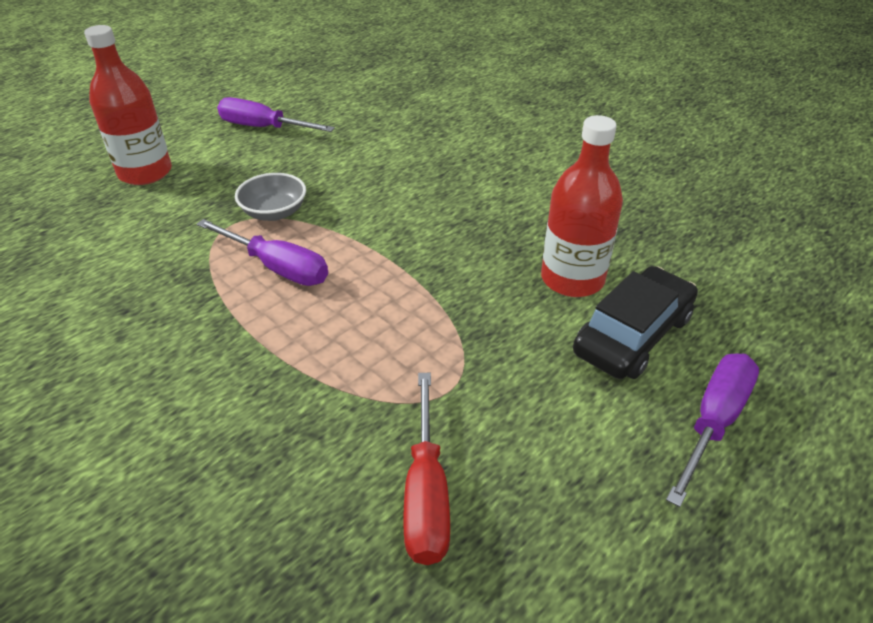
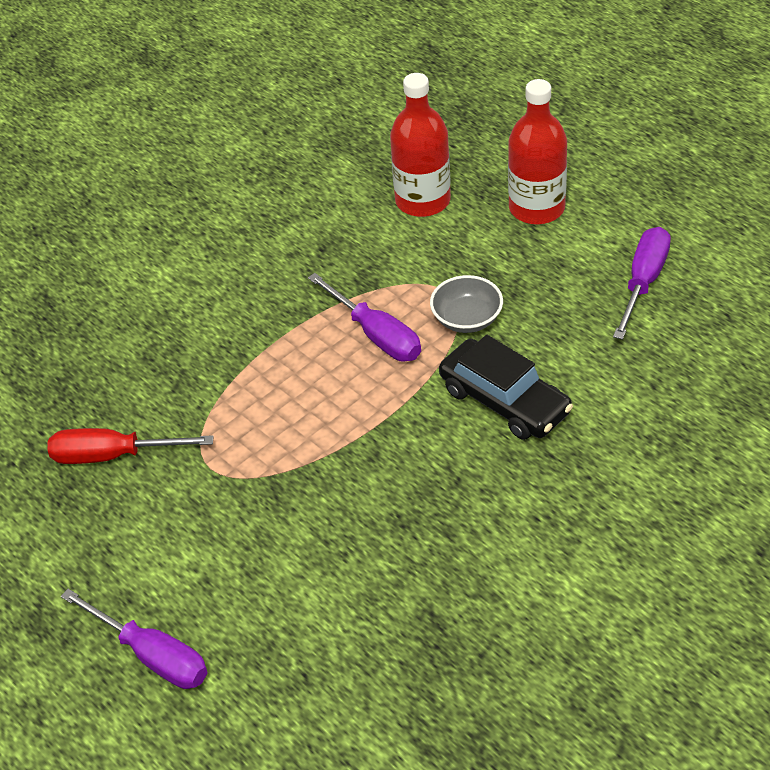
camera: 95 degrees right, 5 degrees up
purple screwdriver [197,219,328,286] -> purple screwdriver turned 75 degrees counterclockwise [308,273,421,361]
red bottle [541,115,623,297] -> red bottle moved to [390,73,451,217]
black car [573,266,698,379] -> black car moved to [439,335,573,440]

